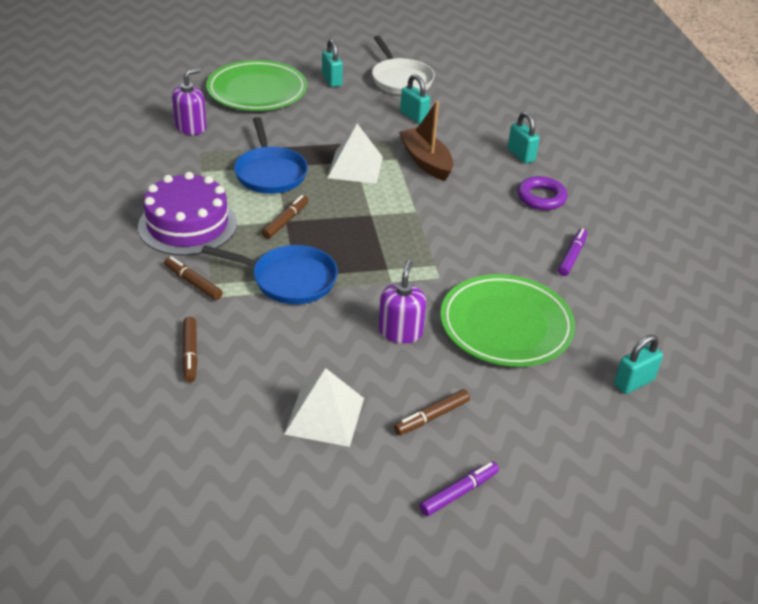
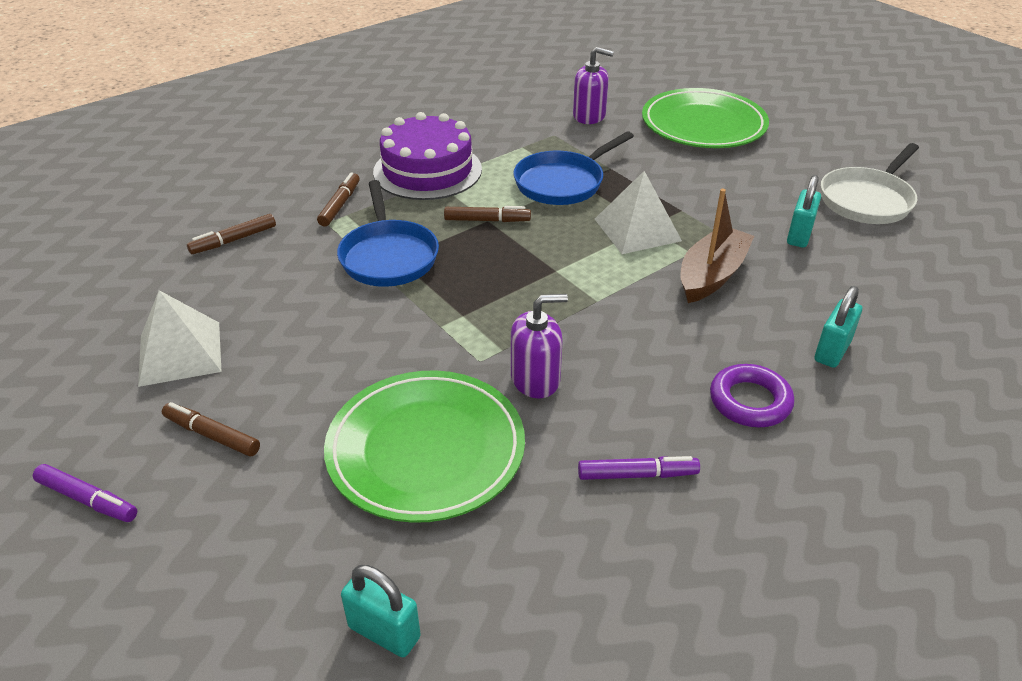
camera: 65 degrees right, 0 degrees up
turquoise padlock [322,39,343,87] -> none
purple soap dispenser [378,260,426,343] -> purple soap dispenser moved to [511,294,568,399]

